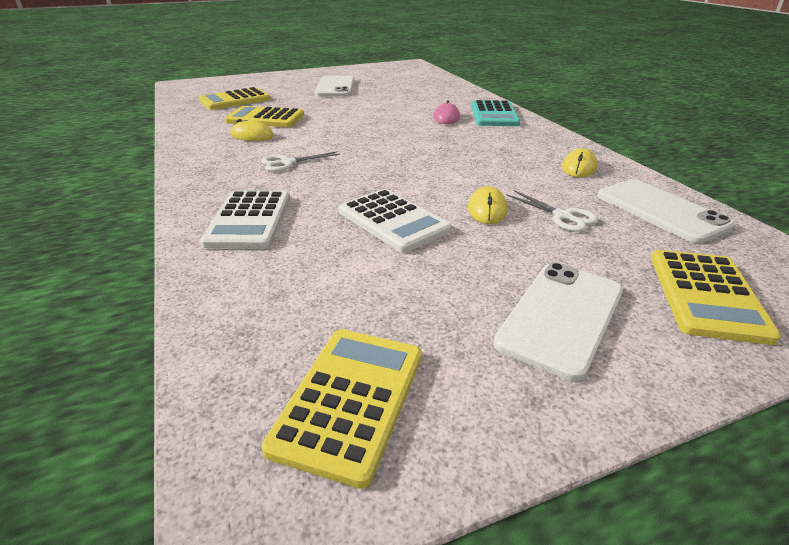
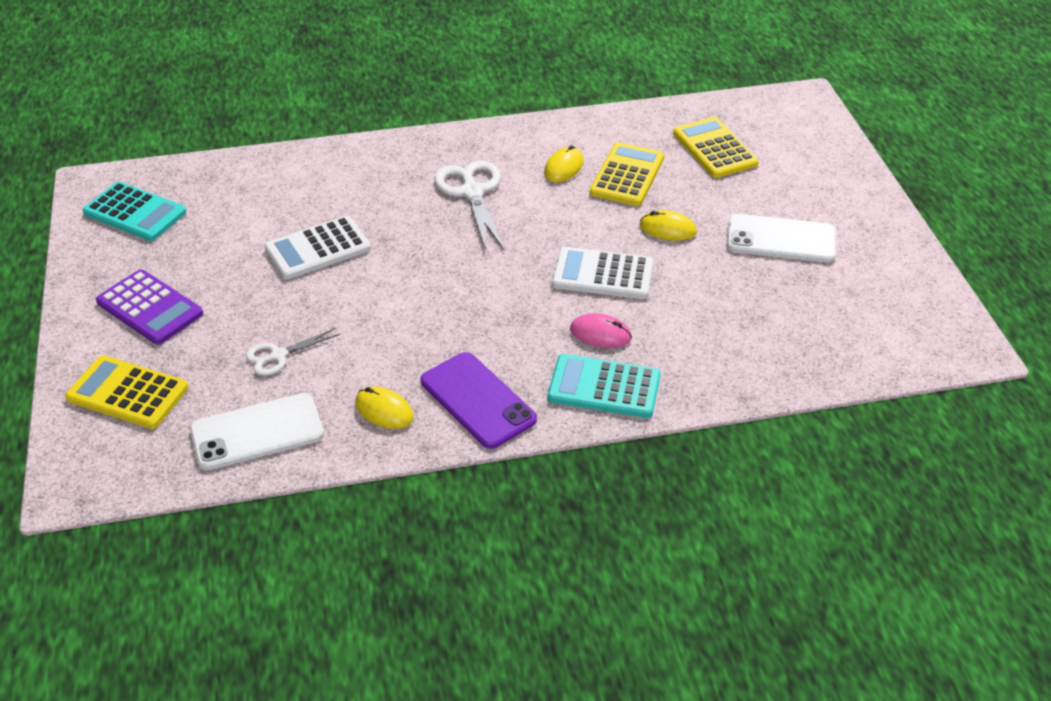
camera: 100 degrees right, 10 degrees up
white calculator [200,191,290,249] -> white calculator moved to [552,247,654,299]
white scissors [261,152,340,172] -> white scissors [434,161,504,250], size x1.72
yellow calculator [261,329,422,489] -> turquoise calculator [83,182,187,241]
yellow mouse [468,186,507,224] -> yellow mouse moved to [640,210,697,241]
white phone [493,263,623,381] -> purple calculator [96,269,203,345]
none -> purple phone [421,352,537,449]

